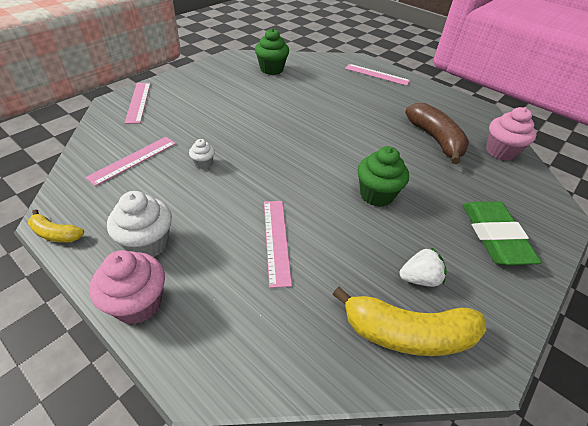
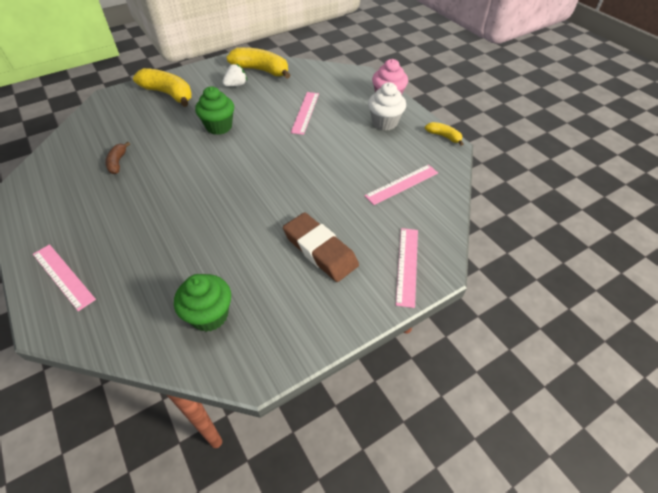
camera: 160 degrees left, 5 degrees up
white cupcake [189,139,215,169] -> none
white strawberry [399,247,447,287] -> white strawberry turned 135 degrees clockwise [222,64,247,87]
brown banana [405,103,469,165] -> brown banana [105,142,130,174], size x0.51
green eraser [463,201,542,265] -> yellow banana [133,68,192,107]
pink cupcake [486,107,537,161] -> none
none -> brown eraser [283,212,359,282]

